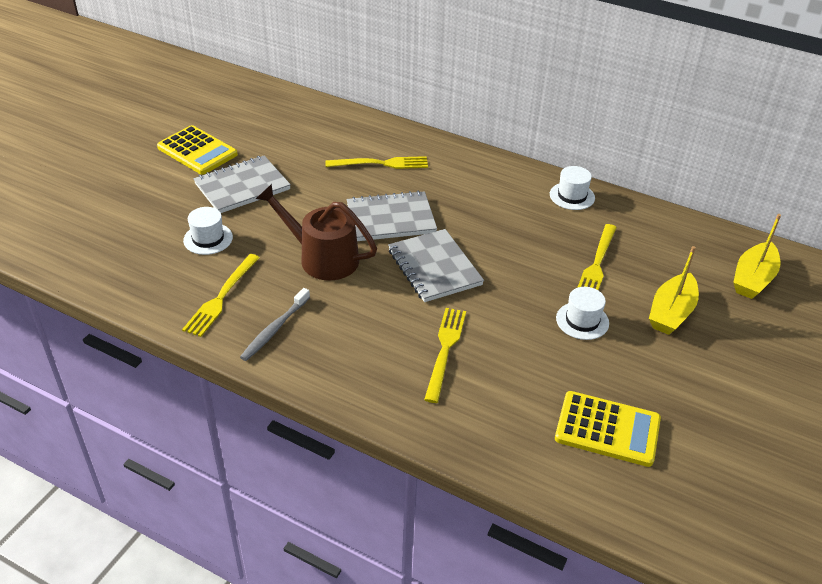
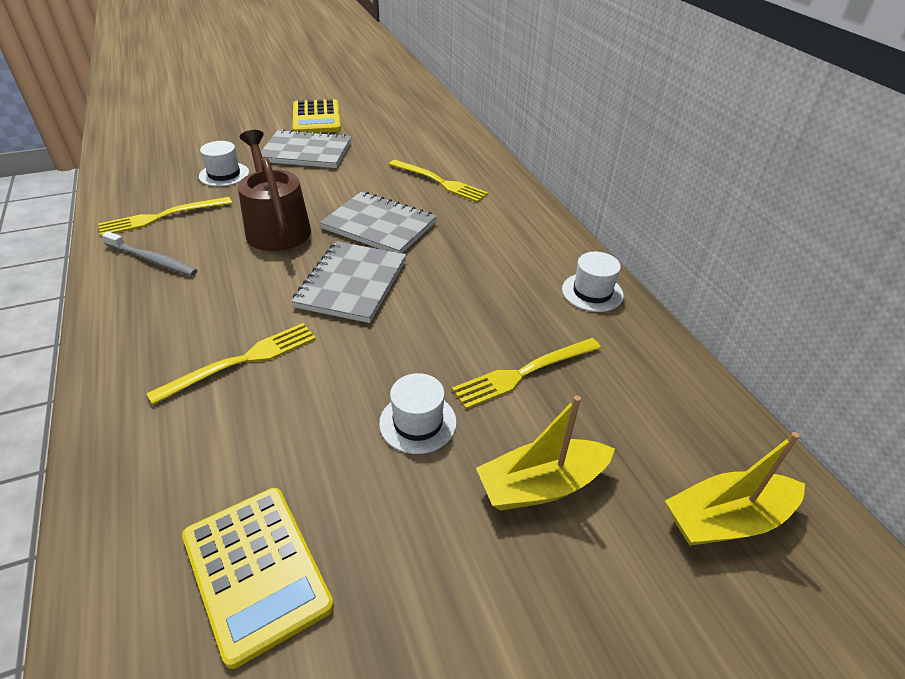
camera: 40 degrees right, 0 degrees up
grey toothbrush [240,288,310,361] -> grey toothbrush turned 135 degrees counterclockwise [102,231,197,276]

